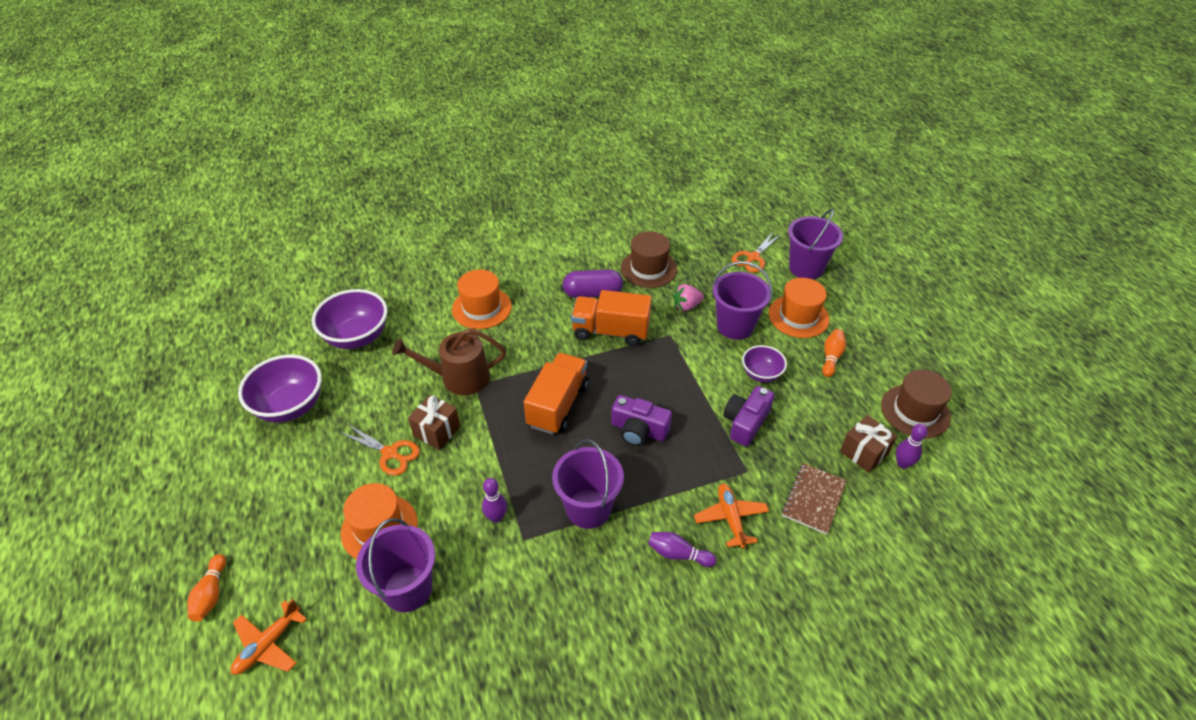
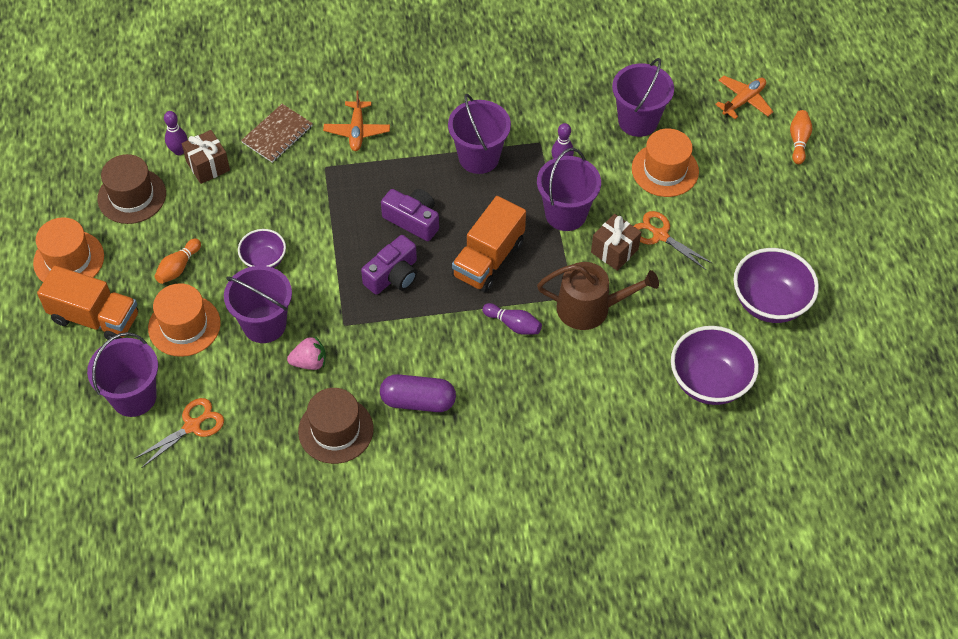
camera: 170 degrees left, 10 degrees up
orange hat [452,270,512,329] -> orange hat moved to [33,217,104,282]
orange truck [571,290,652,346] -> orange truck moved to [37,265,138,340]
purple bowling pin [648,532,716,567] -> purple bowling pin moved to [482,303,542,335]
purple camera [723,386,775,446] -> purple camera moved to [361,235,417,295]
none -> purple bucket [537,148,601,231]

